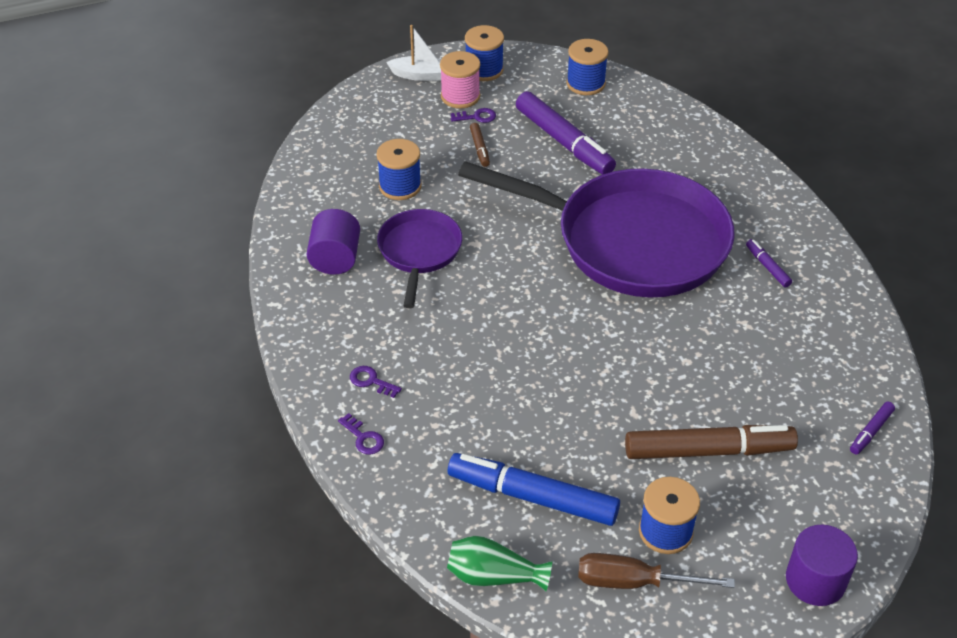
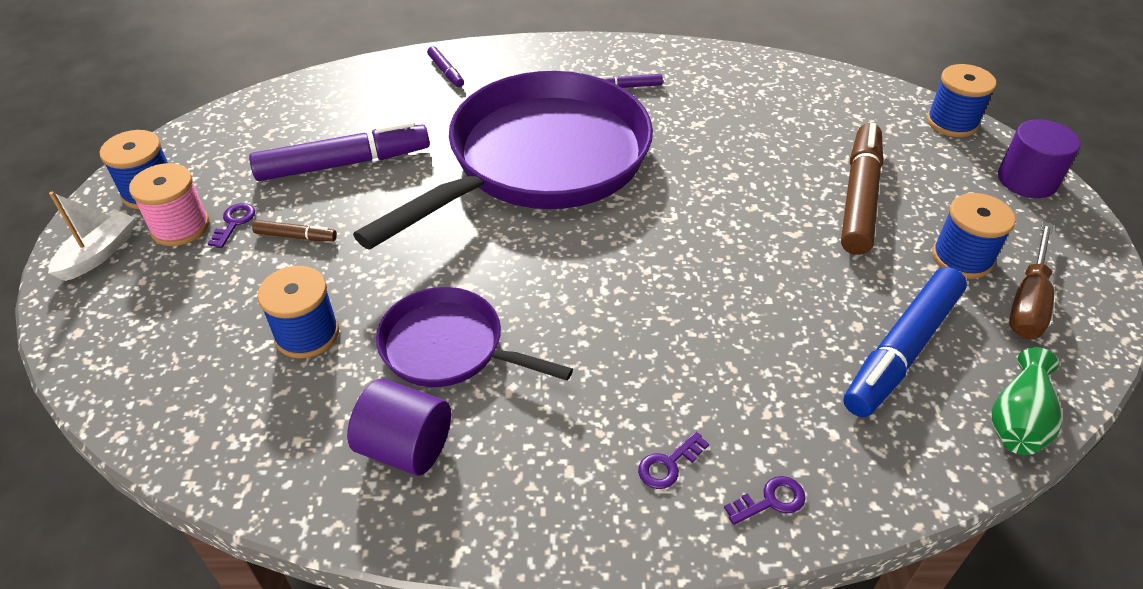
camera: 70 degrees left, 0 degrees up
blue spool [566,39,609,95] -> blue spool moved to [927,64,996,137]
purple marker [850,402,895,455] -> purple marker moved to [427,46,464,87]

